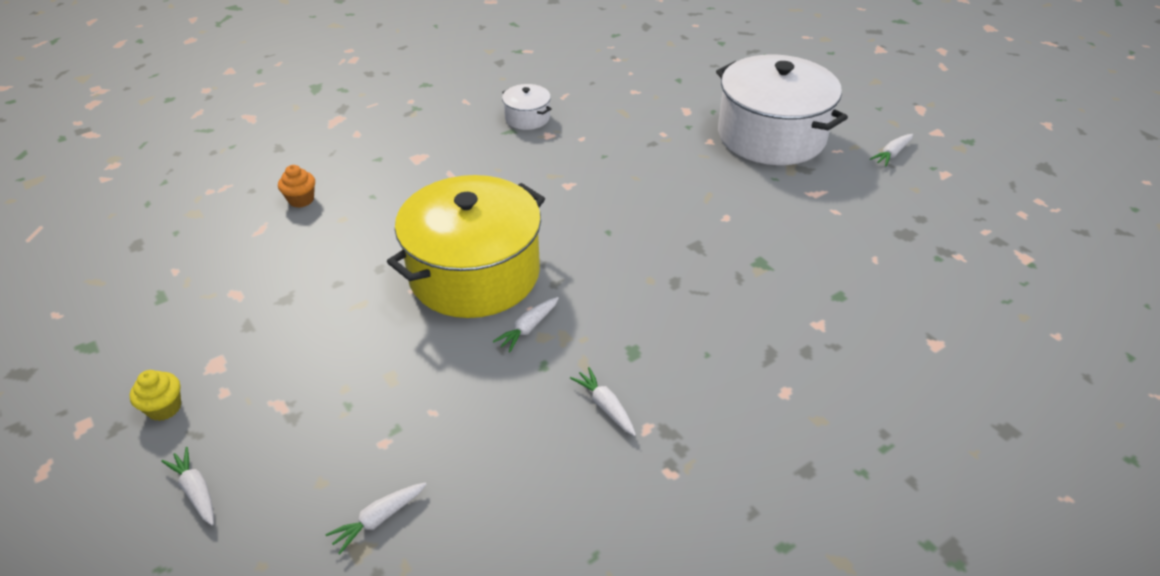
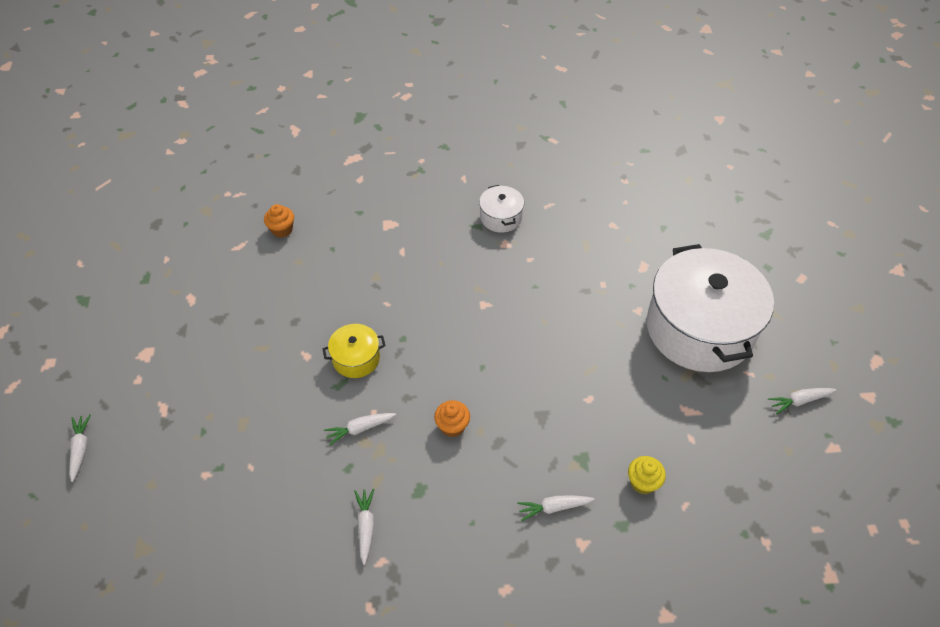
camera: 30 degrees right, 10 degrees up
yellow cupcake [129,370,181,421] -> yellow cupcake moved to [628,456,666,494]
white carrot [325,483,426,554] -> white carrot moved to [517,495,595,521]
yellow pot [387,175,545,318] -> yellow pot [322,324,386,378], size x0.43
none -> orange cupcake [434,400,470,437]

